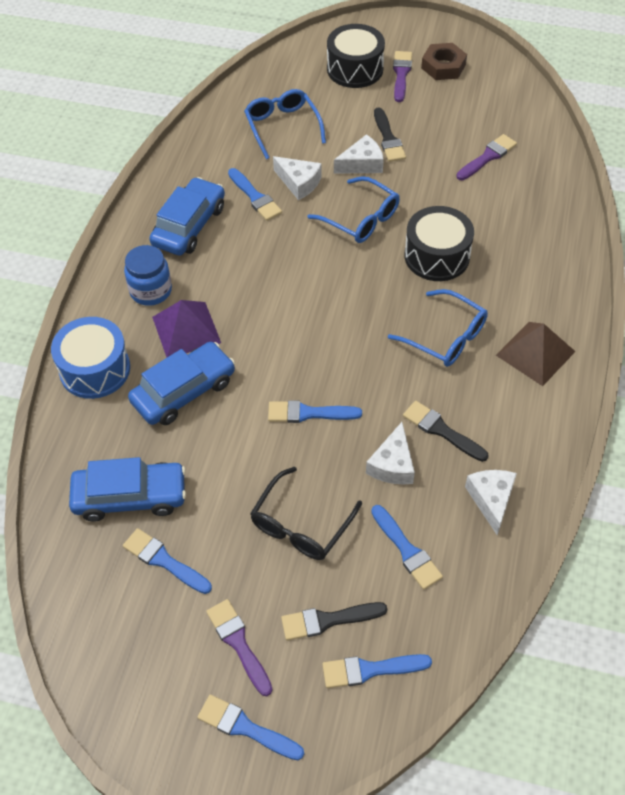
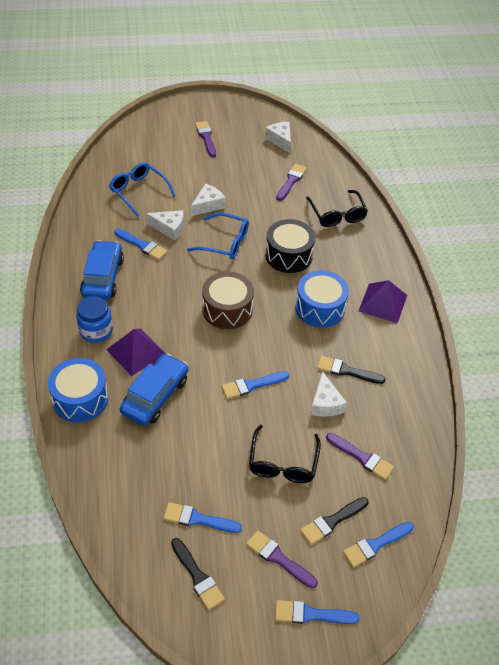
camera: 25 degrees left, 5 degrees down
blue car [69,457,186,521] -> none
black drum [327,24,385,88] -> none
blue brush [371,505,443,590] -> purple brush [326,433,394,480]
black brush [374,108,406,162] -> black brush moved to [171,538,225,610]
blue glasses [388,289,488,367] -> blue drum [295,270,349,327]
brown nut [421,43,467,80] -> none
white cheese [465,470,517,536] -> white cheese moved to [265,122,291,153]
brown pyramid [496,322,576,386] -> purple pyramid [358,280,407,324]
none -> brown drum [202,272,254,329]
none -> black glasses [306,190,368,227]

